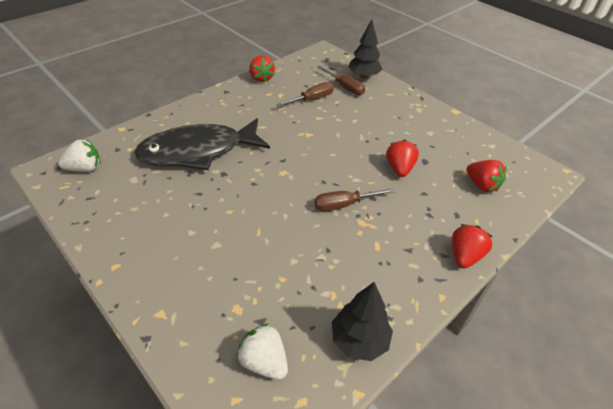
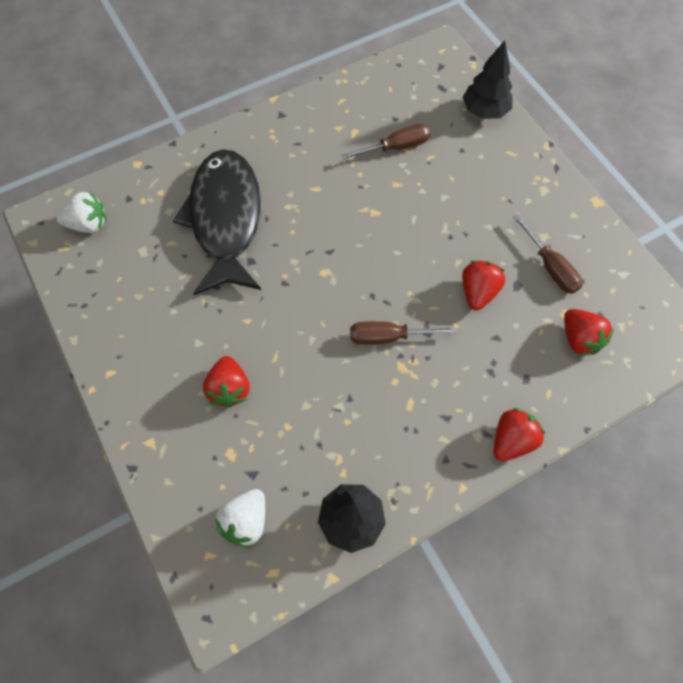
camera: 15 degrees right, 20 degrees up
black fish [134,118,270,170] -> black fish turned 90 degrees clockwise [173,149,261,295]
white strawberry [236,323,288,380] -> white strawberry turned 120 degrees counterclockwise [215,489,265,548]
red strawberry [250,55,275,82] -> red strawberry moved to [203,356,250,408]
brown screwdriver [317,66,365,95] -> brown screwdriver moved to [513,214,583,294]

